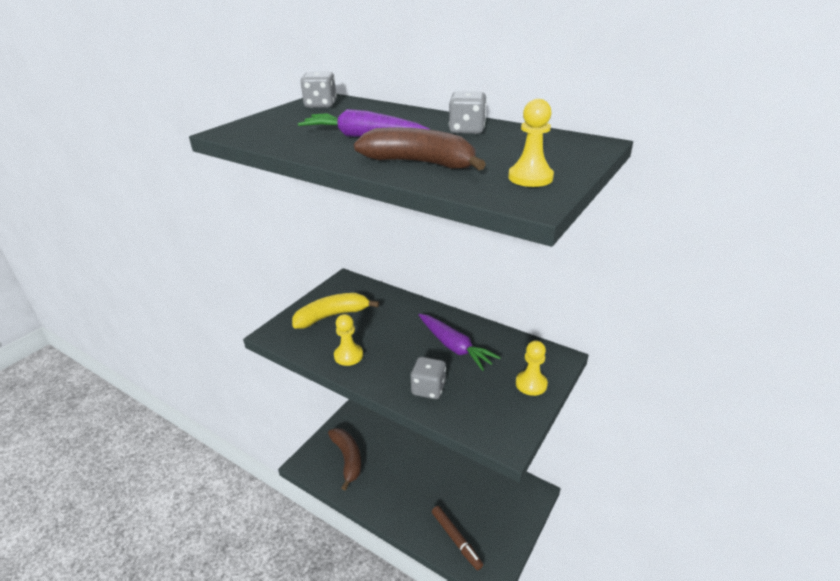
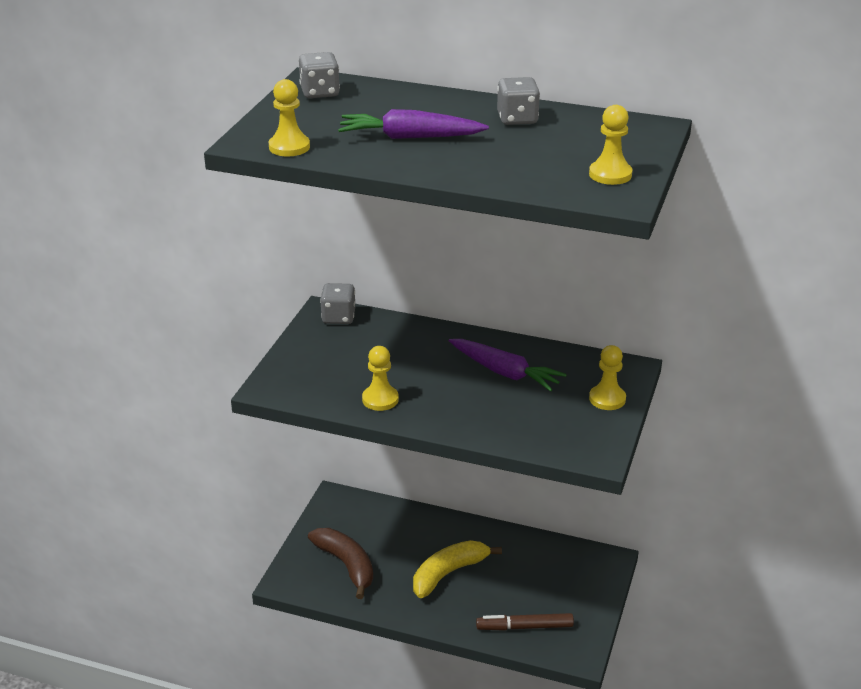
camera: 15 degrees left, 0 degrees up
yellow banana [292,293,379,329] -> yellow banana moved to [413,540,502,598]
brown banana [354,127,486,170] -> none
grey dice [410,357,446,399] -> grey dice moved to [320,283,355,324]
brown marker [432,506,483,570] -> brown marker turned 135 degrees clockwise [476,613,574,631]
none -> yellow pawn [269,79,310,157]

